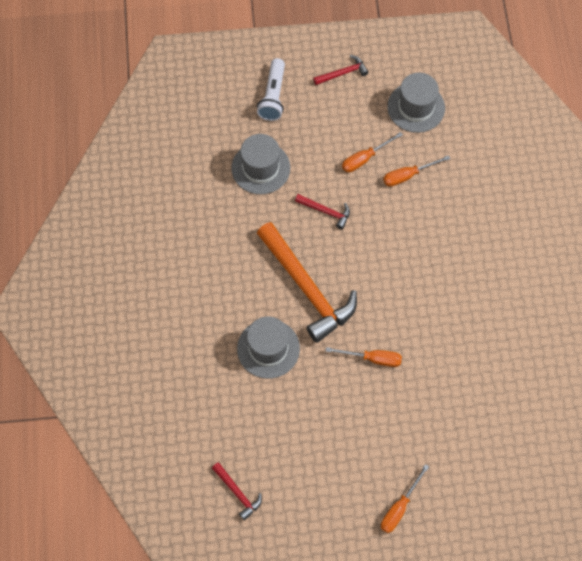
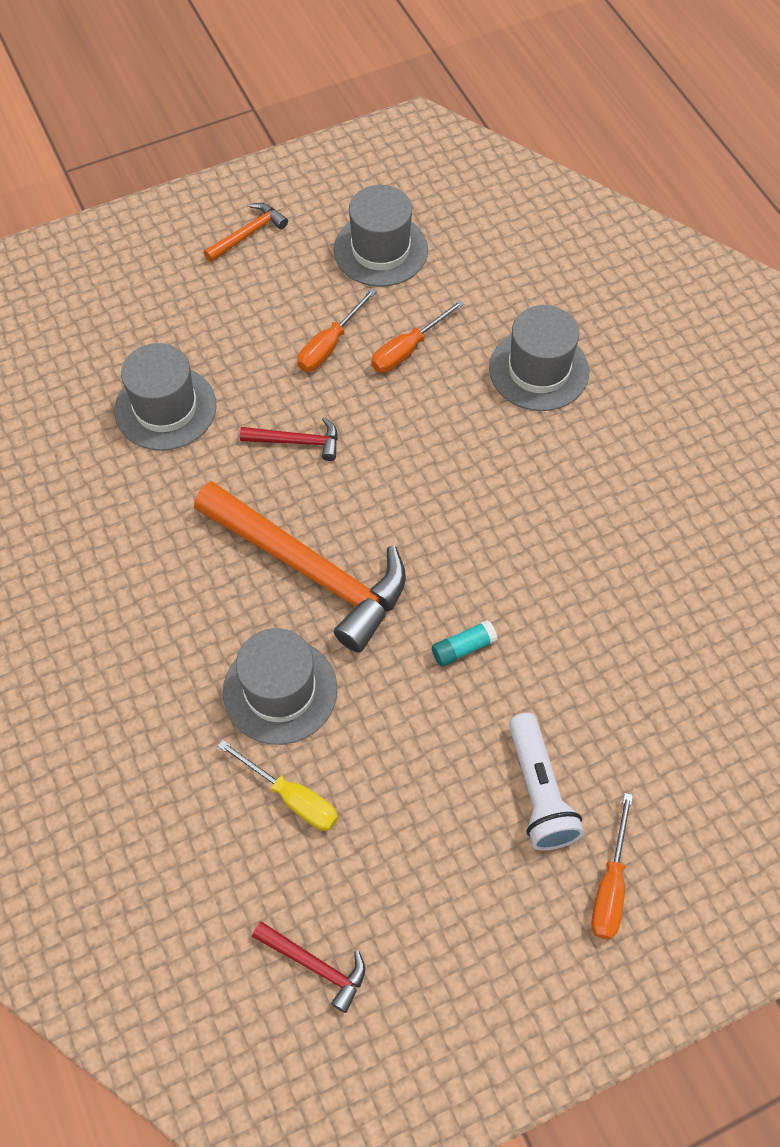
camera: 20 degrees left, 5 degrees down
white flashlight [257,58,285,121] -> white flashlight moved to [509,713,584,850]
red hammer [313,55,369,85] -> orange hammer [204,203,288,262]
orange screwdriver [326,347,402,367] -> turquoise glue stick [432,620,498,667]
none -> yellow screwdriver [218,740,338,831]
none -> grey hat [489,305,589,411]

